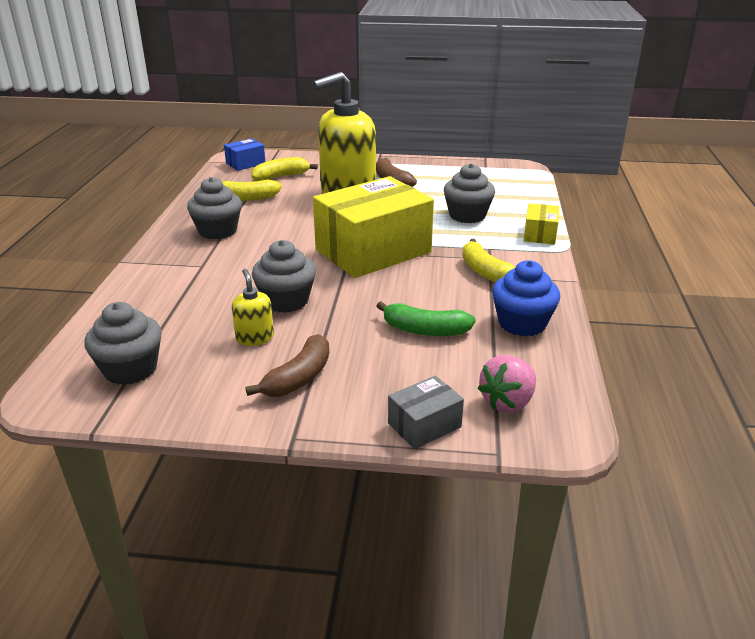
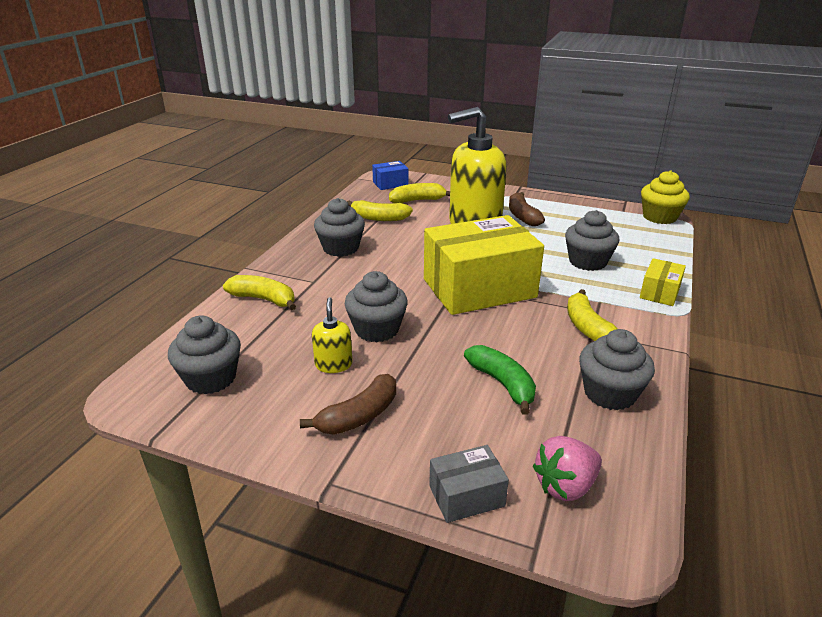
camera: 15 degrees right, 0 degrees up
green banana [376,301,476,336] -> green banana turned 150 degrees counterclockwise [464,345,536,415]
blue cupcake [492,260,560,337] -> grey cupcake [579,329,655,410]
none -> yellow banana [223,275,296,310]
none -> yellow cupcake [641,170,690,224]

